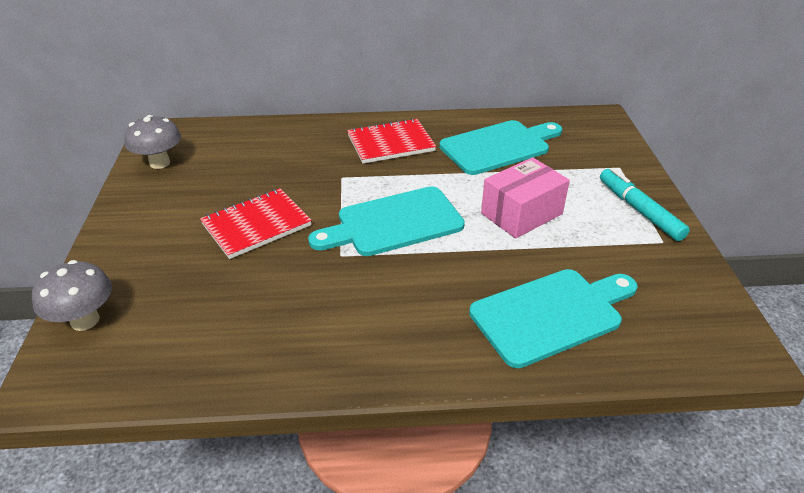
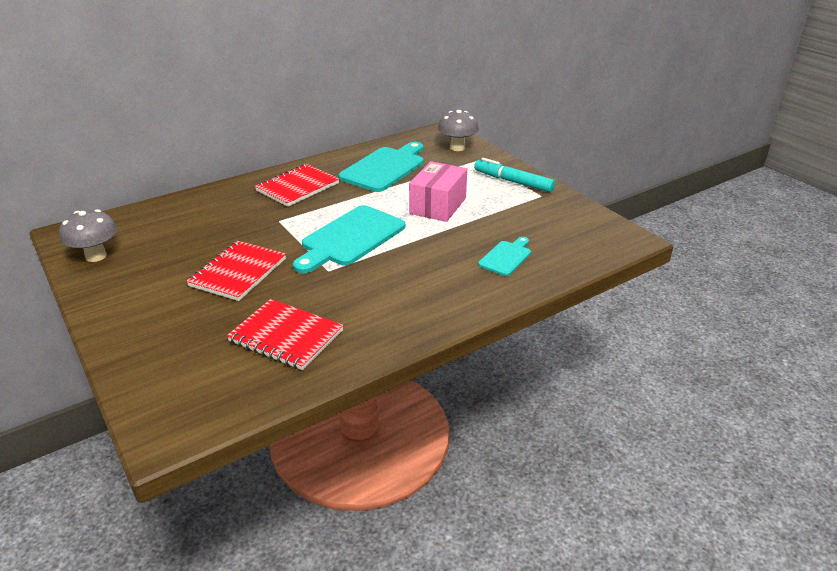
camera: 30 degrees left, 5 degrees down
grey mushroom [32,260,112,331] -> grey mushroom moved to [438,110,479,151]
turquoise cutting board [469,269,638,368] -> turquoise cutting board [478,237,531,276], size x0.53
none -> red notebook [227,299,344,370]

